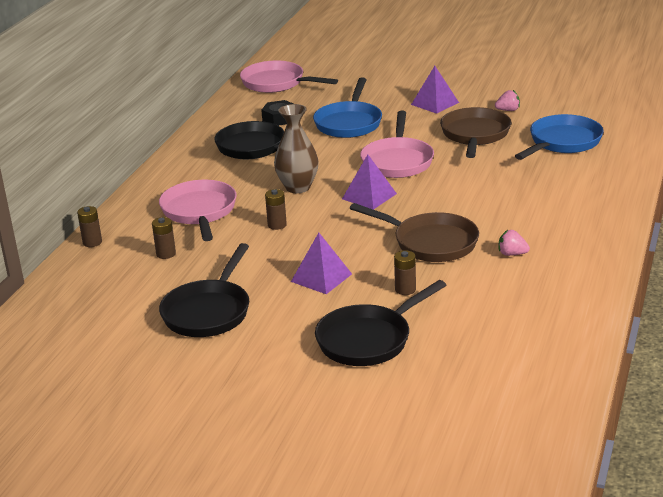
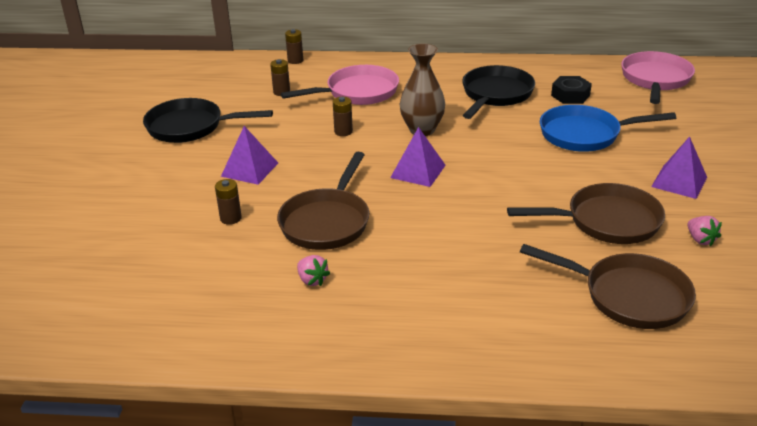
camera: 75 degrees right, 5 degrees up
black pan [315,280,446,366] -> none
pink pan [360,111,434,178] -> none
pink strawberry [499,230,530,256] -> pink strawberry turned 135 degrees clockwise [297,255,330,286]
blue pan [515,114,604,160] -> brown pan [520,244,696,329]

